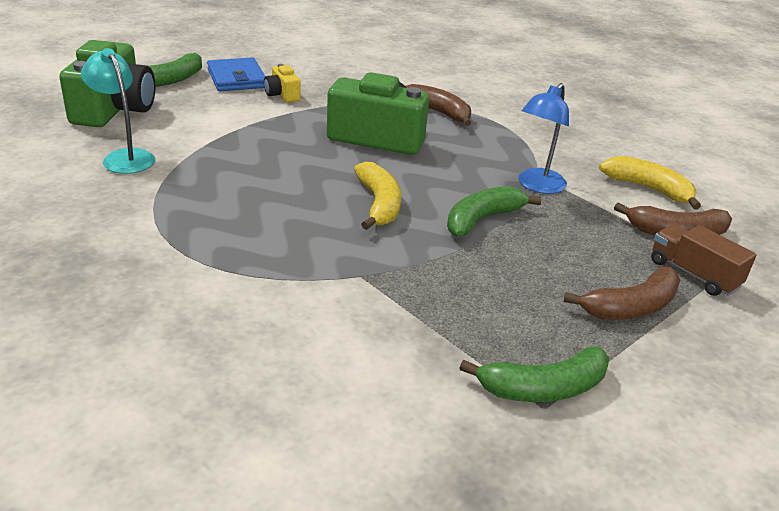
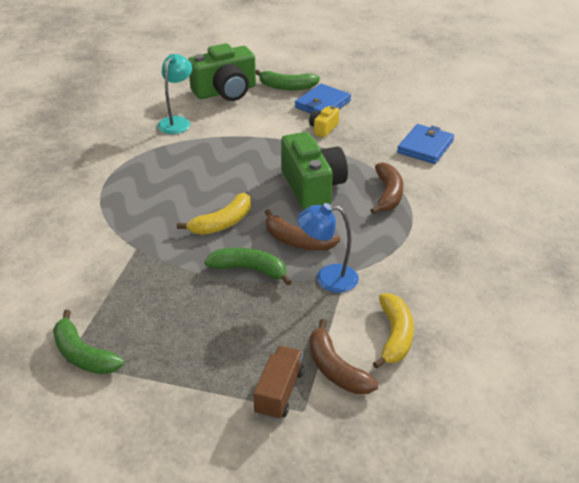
camera: 60 degrees right, 5 degrees up
brown banana [564,267,680,320] -> brown banana moved to [265,209,340,251]
none -> blue wallet [397,124,454,164]

